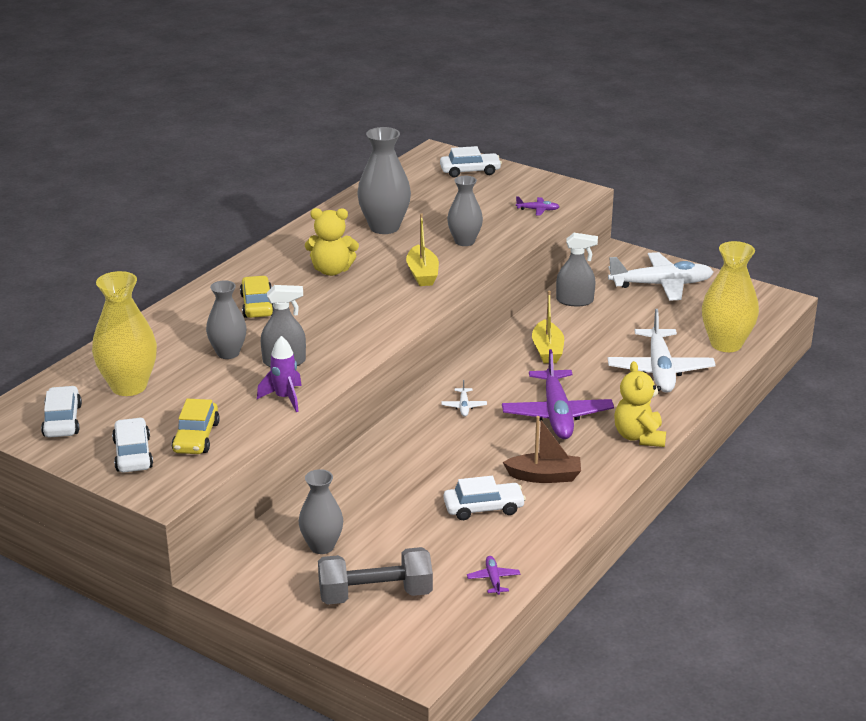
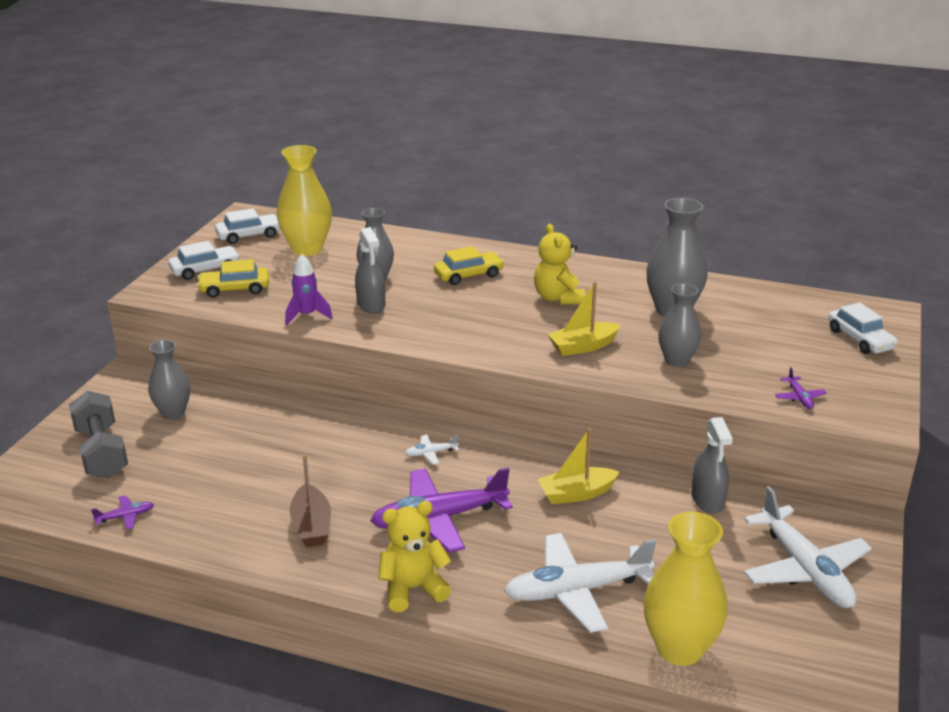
camera: 75 degrees right, 0 degrees up
white car [443,476,526,520] -> none

